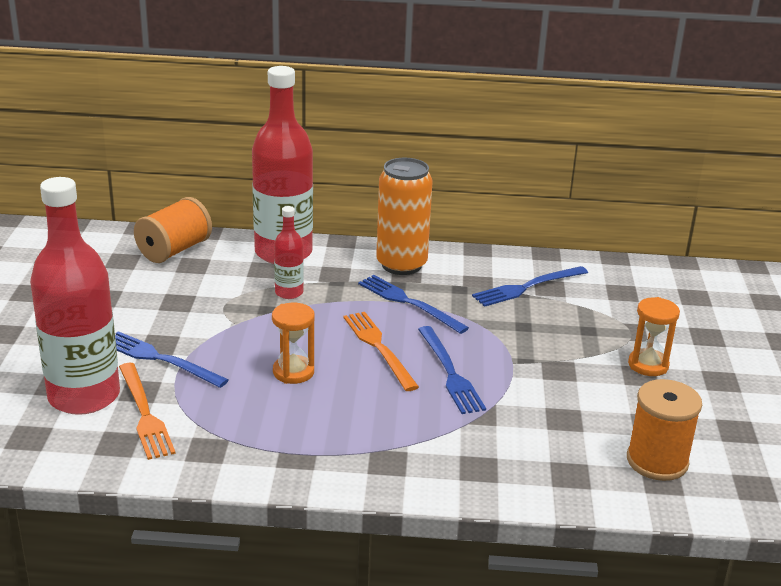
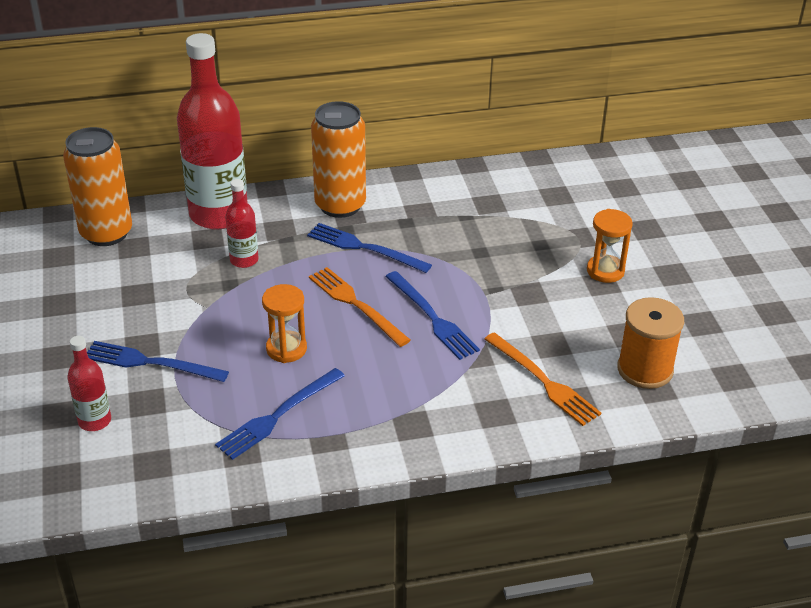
camera: 15 degrees left, 10 degrees up
red bottle [30,177,120,415] -> red bottle [68,336,111,431], size x0.46
orange fork [119,363,176,460] -> orange fork moved to [485,332,601,426]
orange spool [134,197,212,263] -> orange can [63,127,132,246]
blue fork [472,266,588,307] -> blue fork moved to [215,368,345,460]

